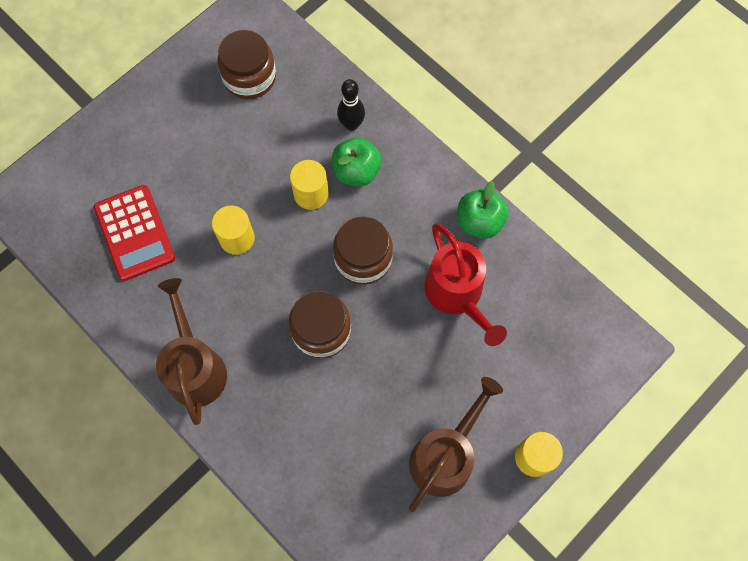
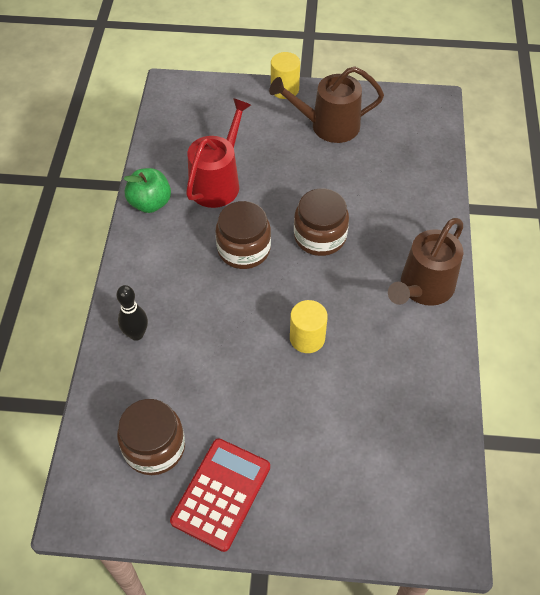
camera: 130 degrees left, 15 degrees down
red calculator [94,185,175,281] -> red calculator moved to [170,438,270,552]
yellow cylinder [290,160,328,210] -> none
green apple [332,137,382,186] -> none

